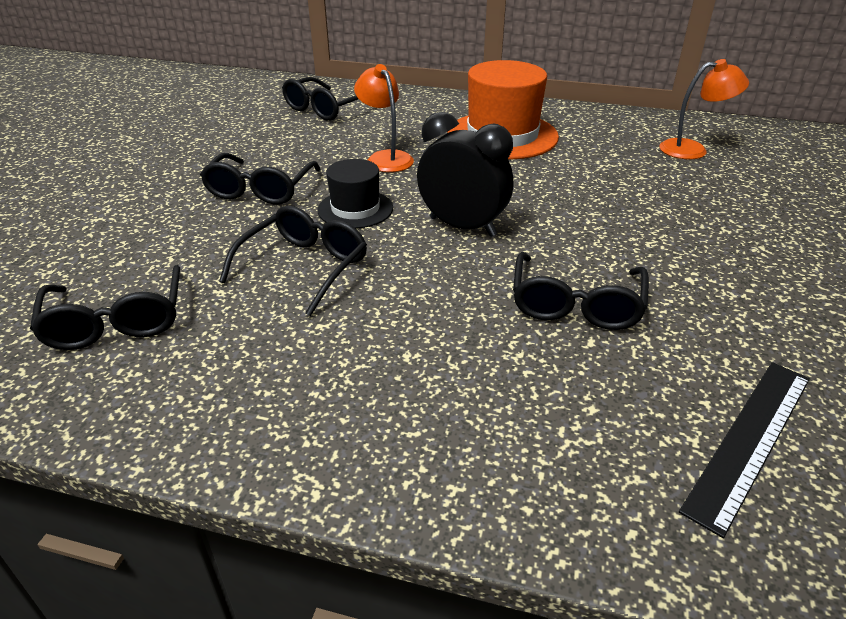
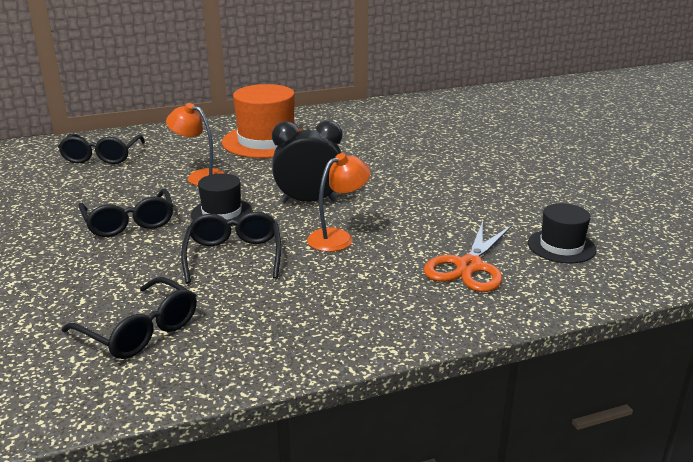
camera: 35 degrees left, 10 degrees down
black glasses [513,252,649,330] -> none
orange lamp [659,59,749,159] -> orange lamp moved to [307,153,370,252]
black ruler [679,362,810,538] -> black hat [528,203,597,263]
none -> orange scissors [424,222,512,292]

